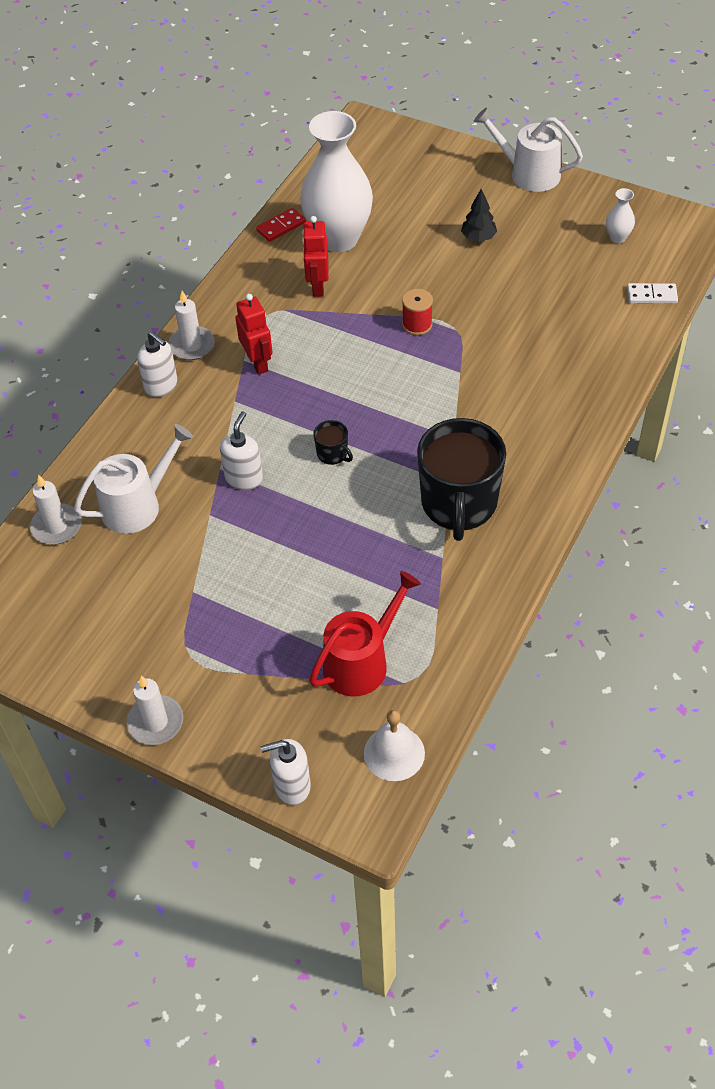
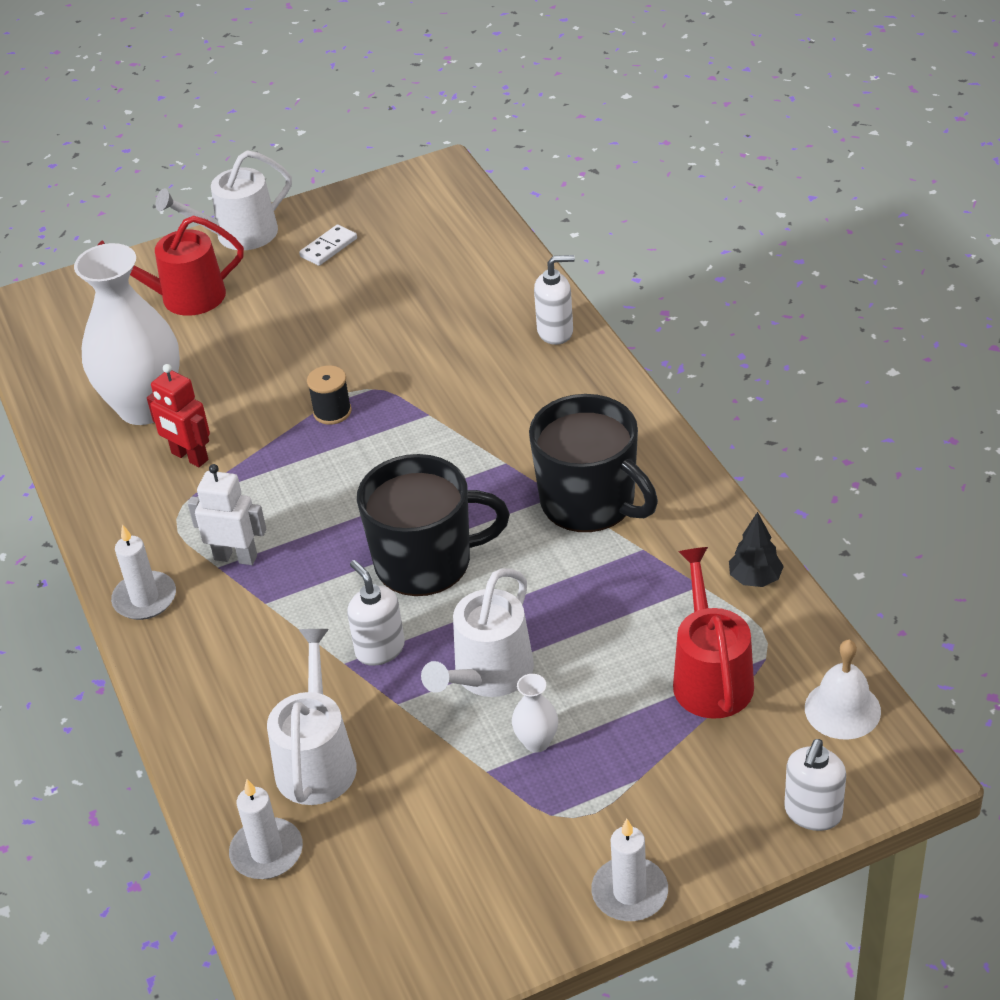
camera: 50 degrees left, 10 degrees down
white soap dispenser [137,331,178,397] -> white soap dispenser moved to [534,255,575,345]
red robot [235,294,273,375] -> white robot [188,464,266,565]
red domino [256,208,306,242] -> none
black mug [313,420,353,465] -> black mug [357,454,510,596], size x2.42
red spool [402,289,433,335] -> black spool [307,365,352,425]
black tree [461,189,497,242] -> black tree moved to [729,512,784,587]
white vase [606,188,635,243] -> white vase moved to [512,674,558,752]
white domino [627,283,678,304] -> white domino moved to [299,224,357,266]
none -> red watering can [97,216,244,316]
none -> white watering can [421,568,534,697]

